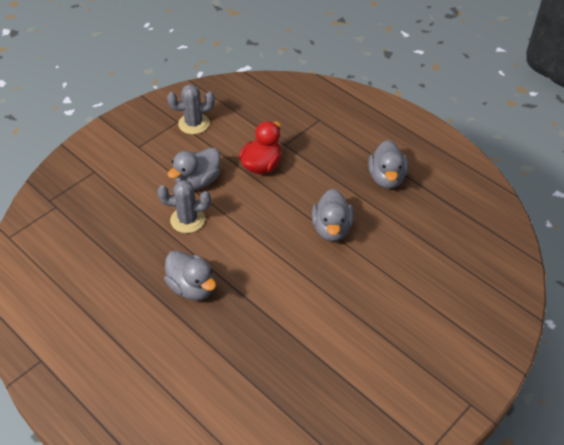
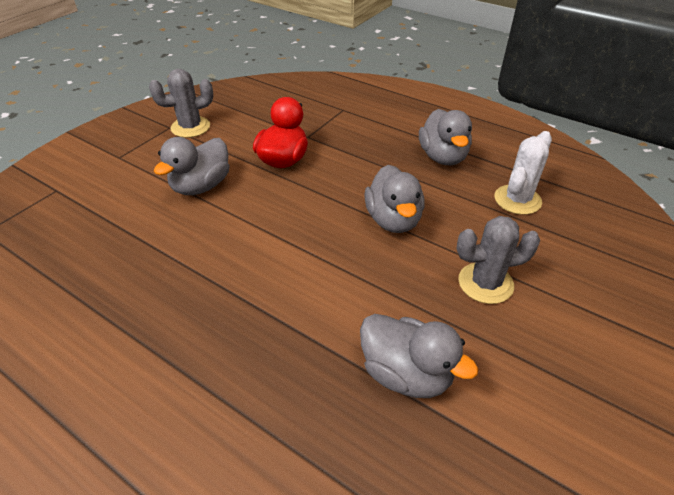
camera: 10 degrees left, 5 degrees down
grey cactus [157,180,211,233] -> grey cactus moved to [457,216,540,304]
grey duck [164,250,216,301] -> grey duck moved to [360,314,478,398]
none -> white cactus [494,131,552,215]

